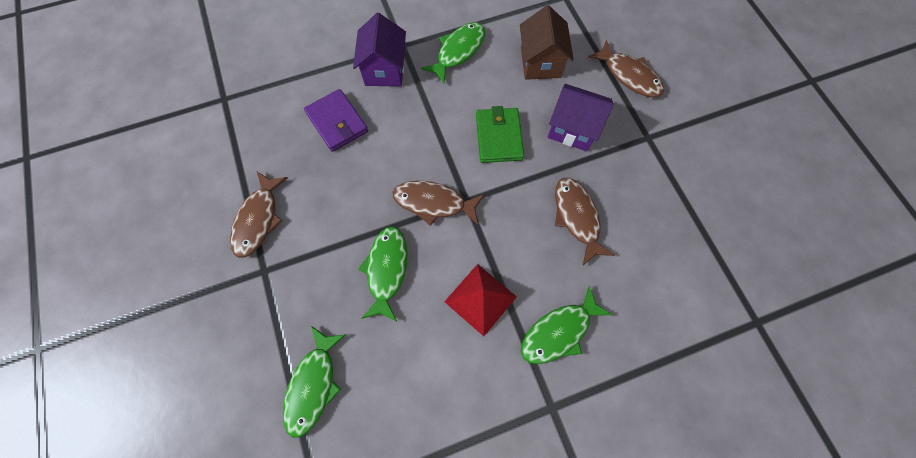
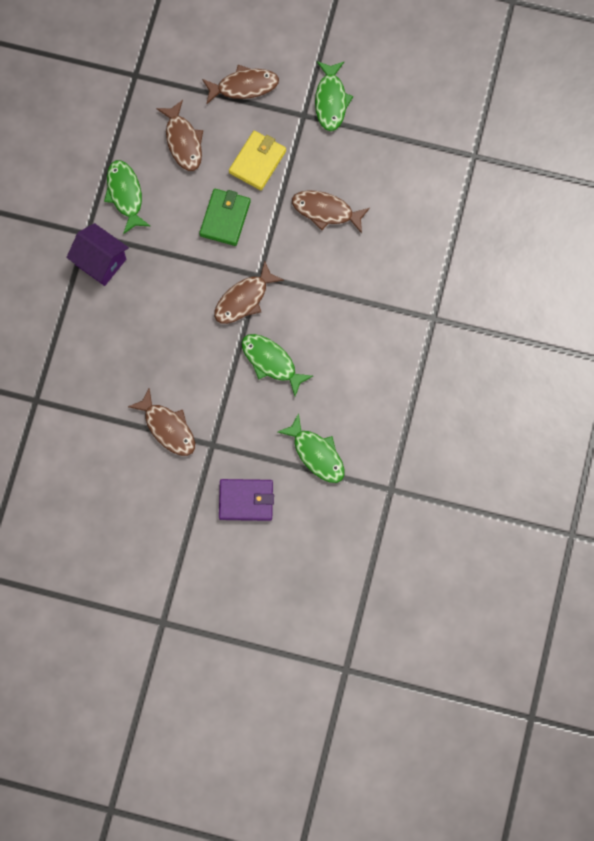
camera: 55 degrees left, 5 degrees up
purple wallet [304,89,368,152] -> purple wallet moved to [219,479,274,521]
red pyramid [444,264,517,336] -> none
green wallet [476,106,524,163] -> green wallet turned 75 degrees clockwise [199,189,251,246]
brown house [520,5,574,80] -> brown fish [156,100,203,171]
green fish [521,286,612,364] -> green fish moved to [315,61,353,131]
purple house [548,84,613,151] -> yellow wallet [229,131,286,190]

